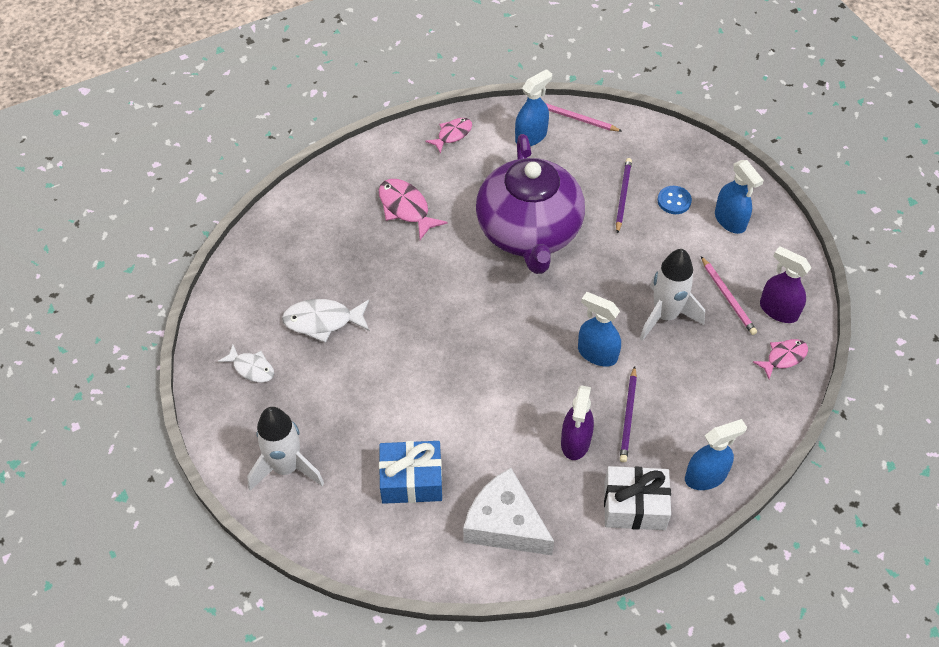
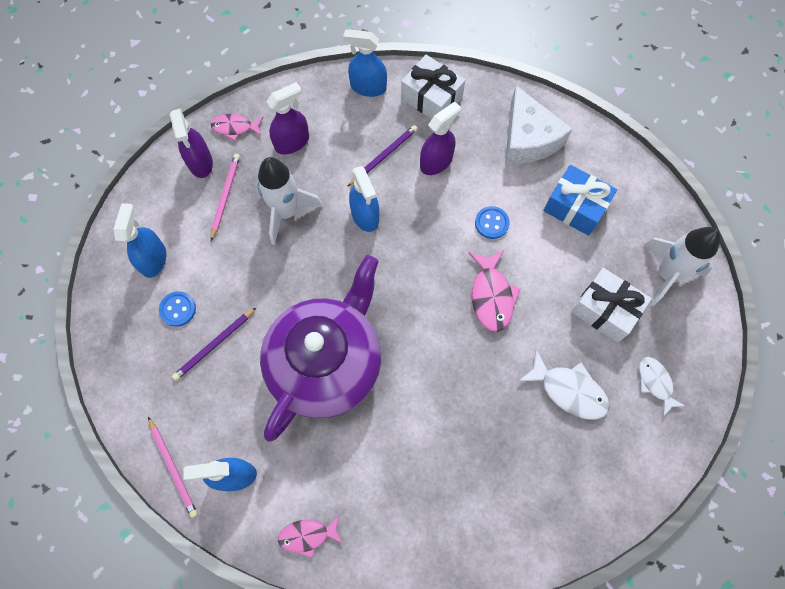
camera: 145 degrees left, 15 degrees up
pink fish [379,179,448,240] -> pink fish moved to [469,250,521,332]
none -> purple spray bottle [266,82,309,154]
none -> blue button [475,206,510,239]
none -> white gift [571,268,652,342]

